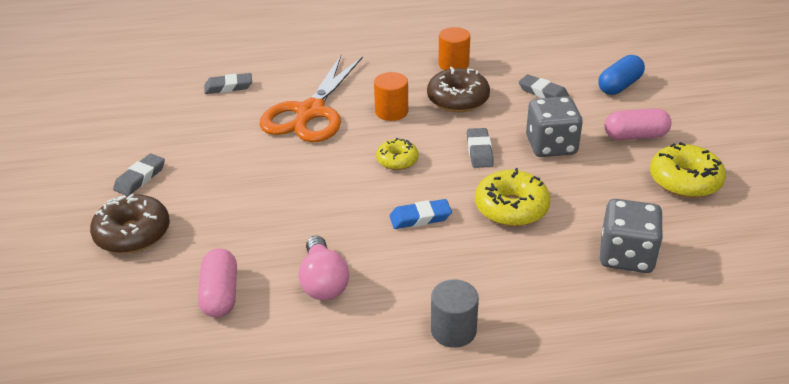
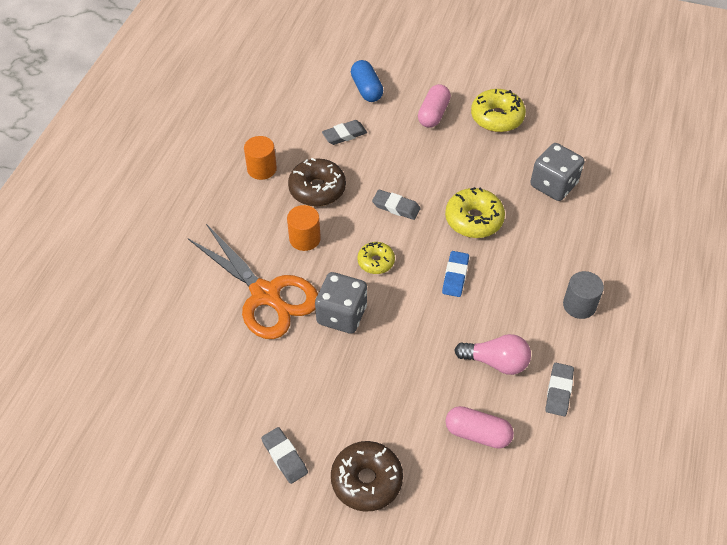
camera: 65 degrees left, 15 degrees up
grey eraser [204,73,252,94] -> grey eraser moved to [545,363,574,416]
grey dice [526,96,583,157] -> grey dice moved to [315,272,367,334]

